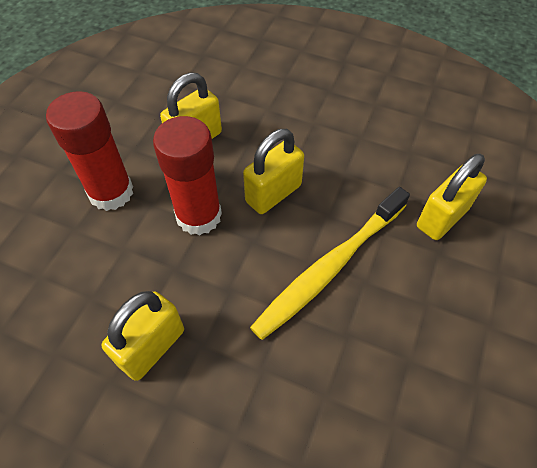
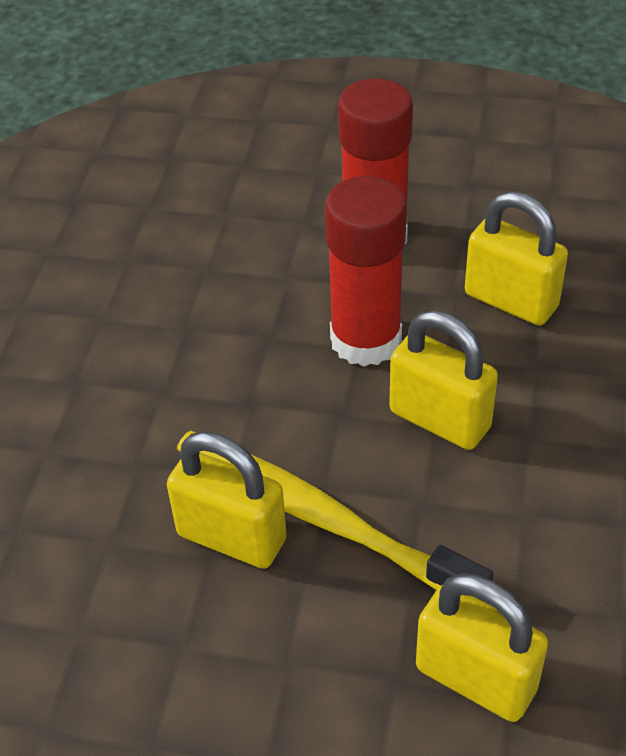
camera: 80 degrees right, 10 degrees down
yellow padlock [102,291,184,381] -> yellow padlock moved to [167,432,287,569]

